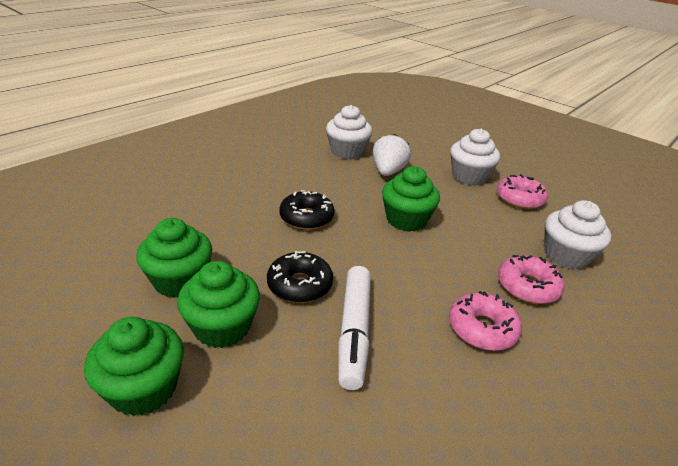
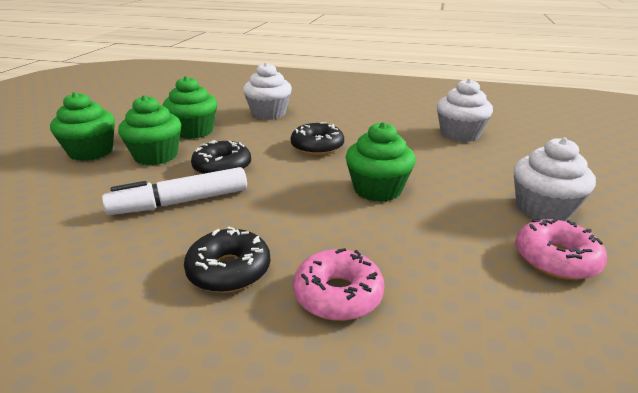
camera: 65 degrees right, 5 degrees down
white strawberry [373,134,411,176] -> none
pink donut [449,291,522,351] -> black donut [184,227,270,293]
white cupcake [544,200,612,270] -> white cupcake moved to [243,62,292,120]

